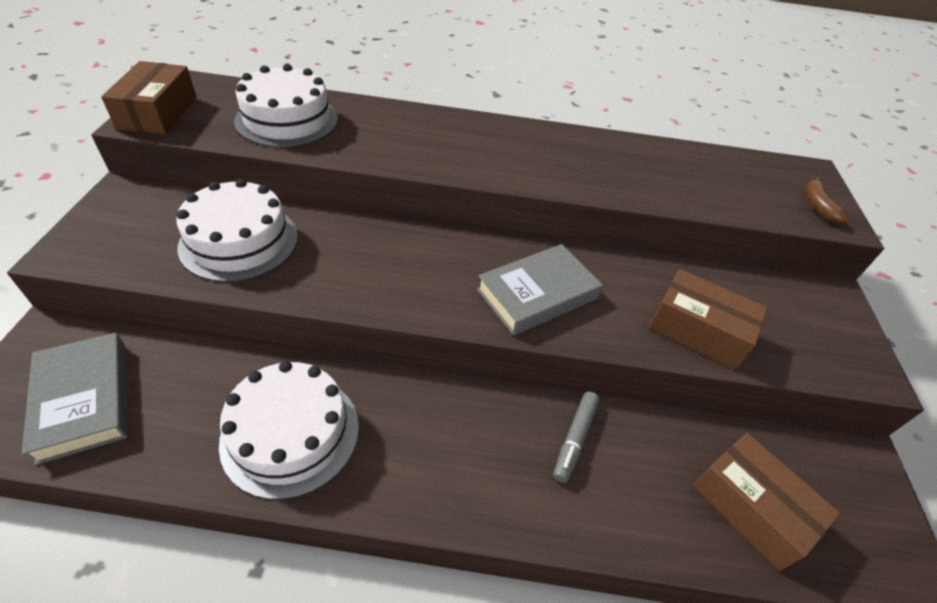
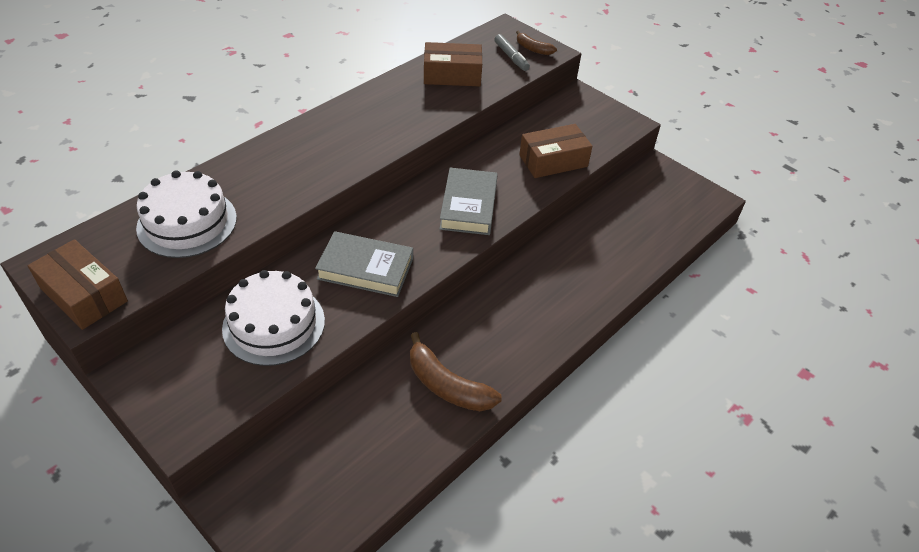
camera: 50 degrees left, 0 degrees up
grey book [22,333,128,465] -> grey book moved to [315,231,413,297]
white cake [219,361,359,500] -> brown banana [410,332,502,411]
grey marker [554,392,600,483] -> grey marker moved to [494,34,530,71]
brown box [692,433,840,571] -> brown box moved to [424,42,482,86]

